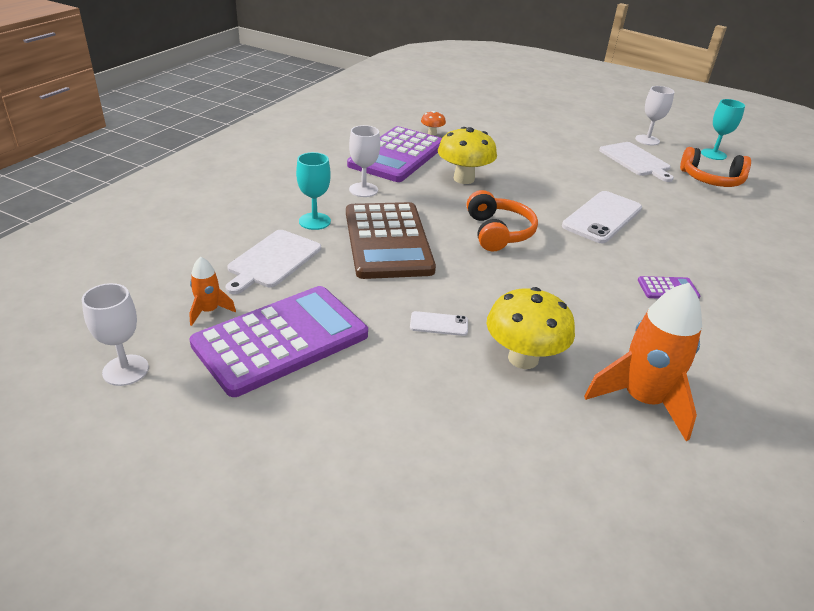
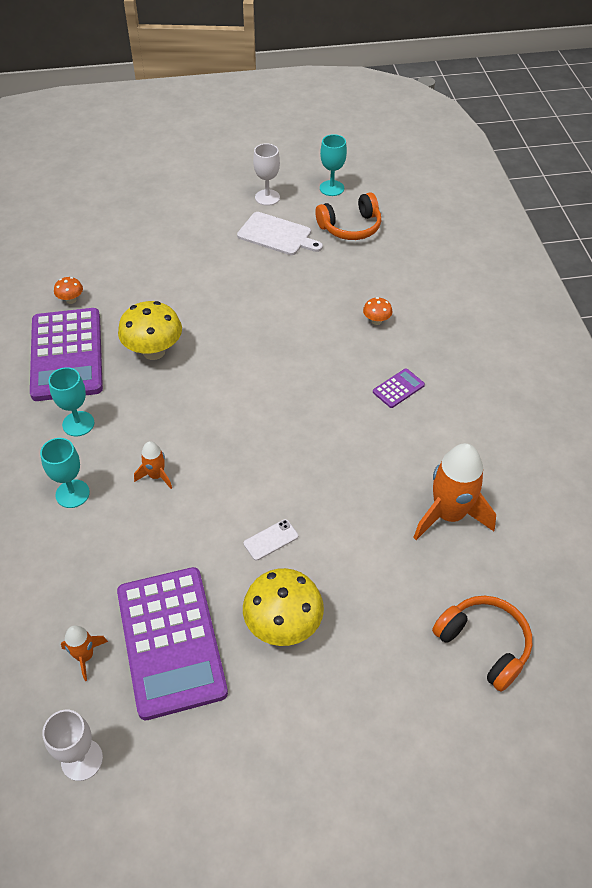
camera: 35 degrees left, 15 degrees up
purple calculator [190,286,368,397] -> purple calculator turned 150 degrees clockwise [117,567,228,720]
white cutting board [226,230,321,294] -> none
brown calculator [346,202,436,279] -> orange rocket [134,441,172,489]
white goblet [349,125,380,197] -> turquoise goblet [48,367,94,436]
orange headphones [467,190,538,251] -> orange headphones moved to [432,596,532,691]
yellow mushroom [486,287,575,369] -> yellow mushroom moved to [243,568,324,646]
white phone [562,191,642,243] -> none
none -> orange mushroom [363,297,392,325]

